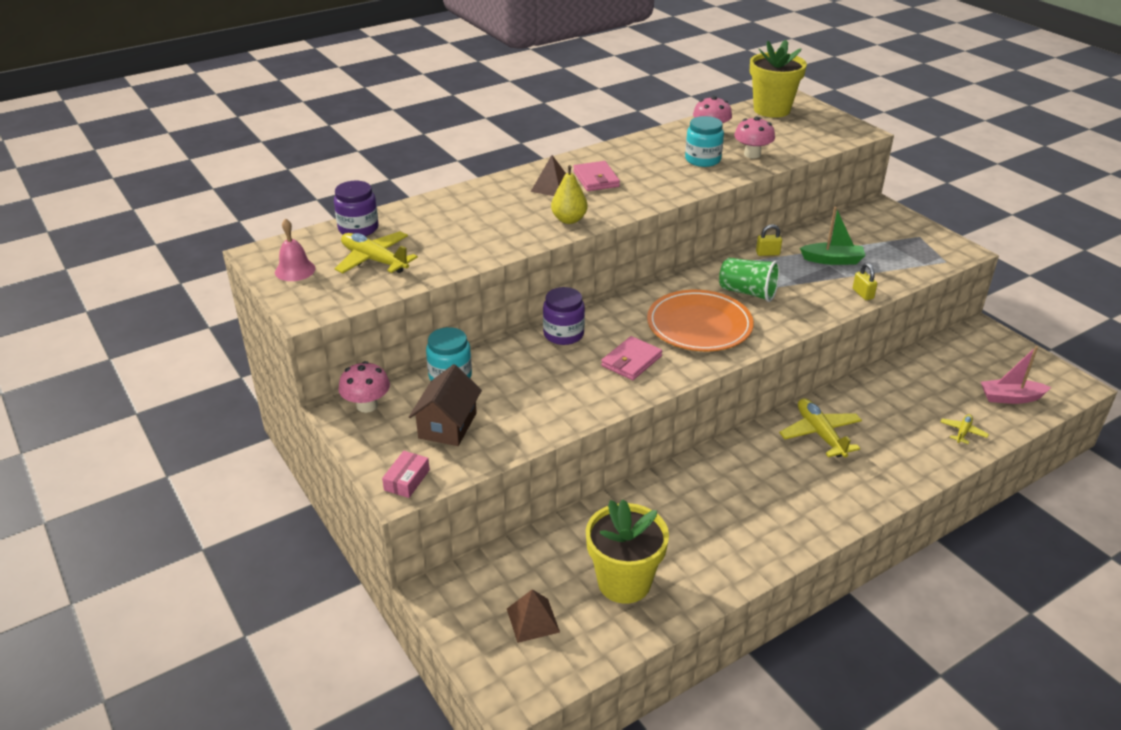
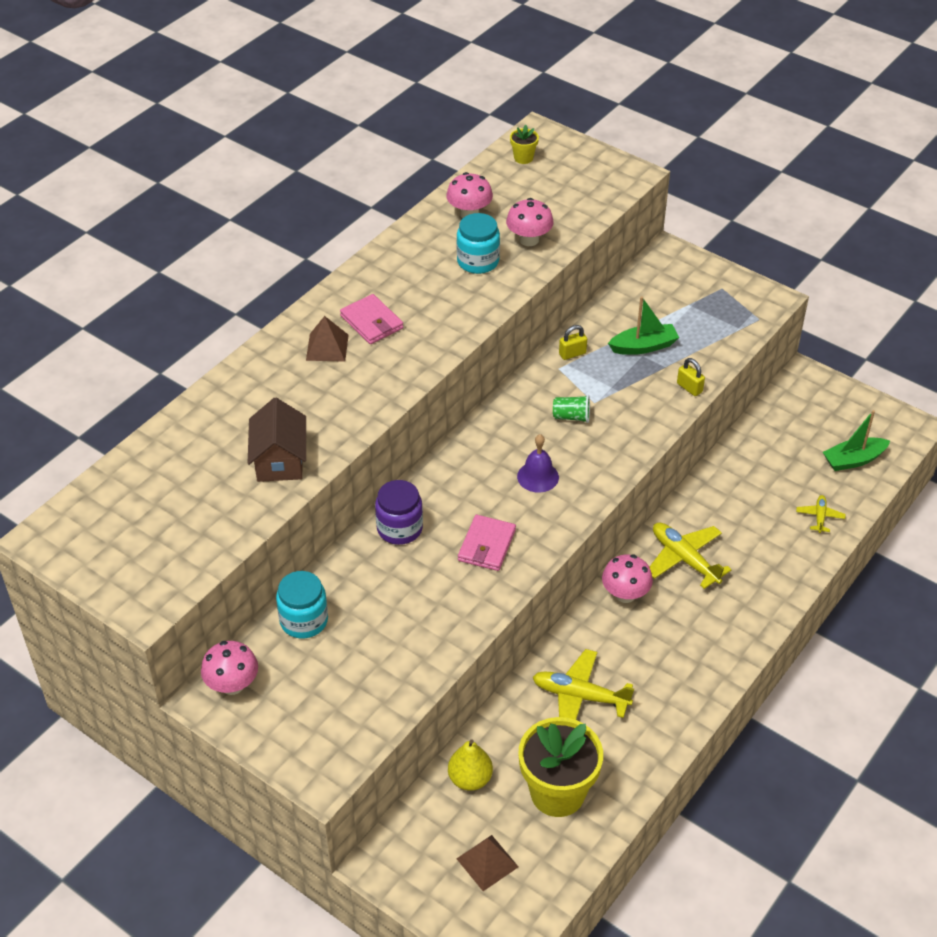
camera: 20 degrees left, 10 degrees up
pink bell [275,218,316,281] -> none
purple jar [334,181,379,236] -> none
yellow plane [335,231,418,273] -> yellow plane moved to [533,649,634,720]
pink box [382,451,430,498] -> none
brown house [409,364,482,446] -> brown house moved to [248,398,306,482]
yellow pear [551,165,588,224] -> yellow pear moved to [448,739,493,791]
orange plate [647,290,754,351] -> purple bell [517,434,559,493]
green cup [719,258,780,302] -> green cup [553,395,590,423], size x0.60
yellow flower pot [750,40,807,118] -> yellow flower pot [510,125,539,164], size x0.44
pink boat [981,346,1051,404] -> green boat [823,410,890,471]
none -> pink mushroom [602,554,653,603]

